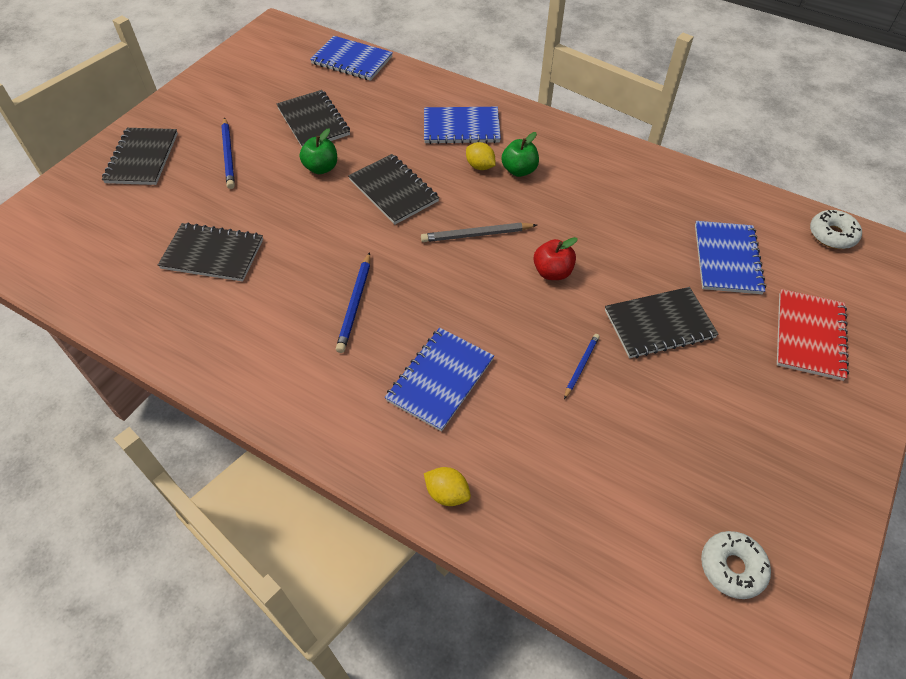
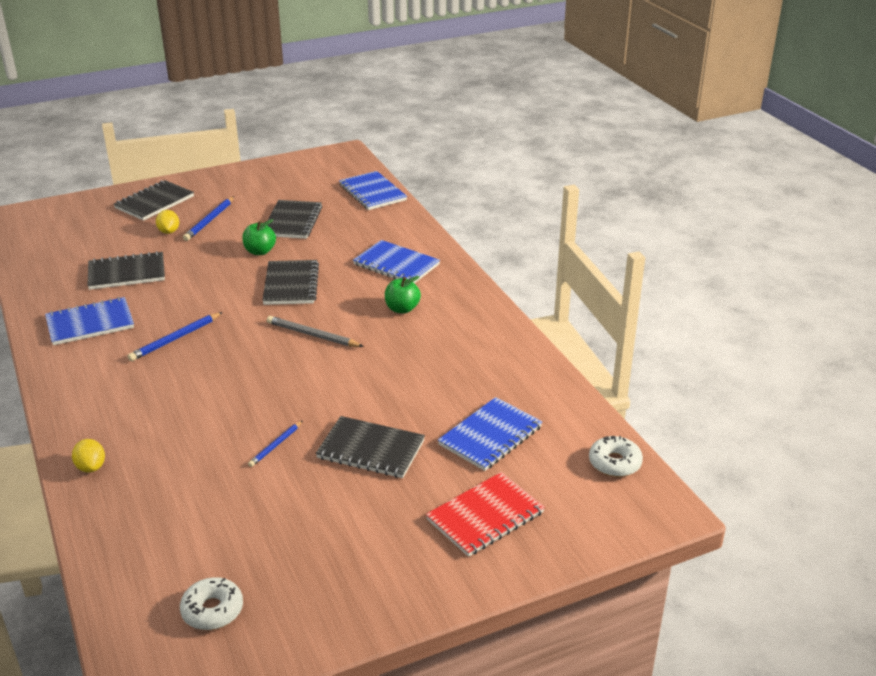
camera: 35 degrees right, 20 degrees down
black notebook [158,222,263,282] -> black notebook turned 60 degrees counterclockwise [87,251,165,290]
blue notebook [385,328,494,432] -> blue notebook moved to [45,297,134,345]
yellow lemon [466,142,496,170] -> yellow lemon moved to [156,210,179,234]
red apple [534,237,578,280] -> none
blue pencil [564,334,599,399] -> blue pencil turned 150 degrees clockwise [248,421,302,467]

